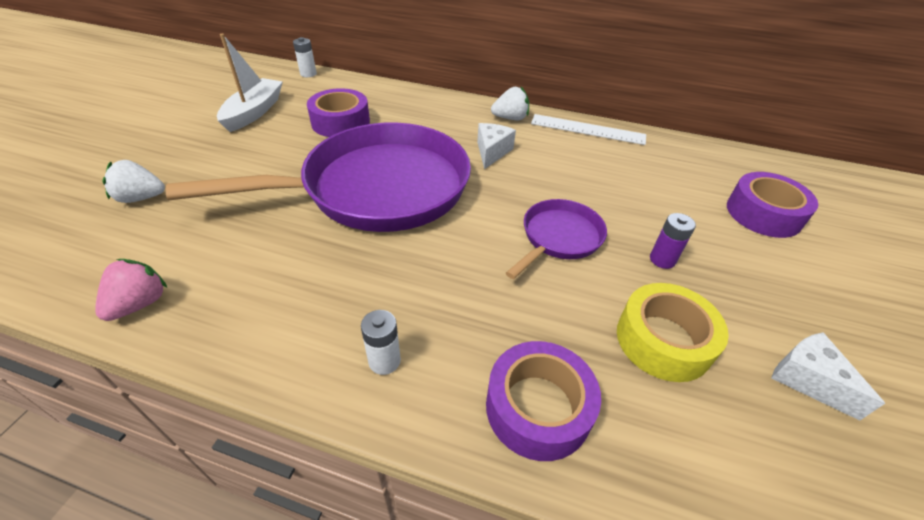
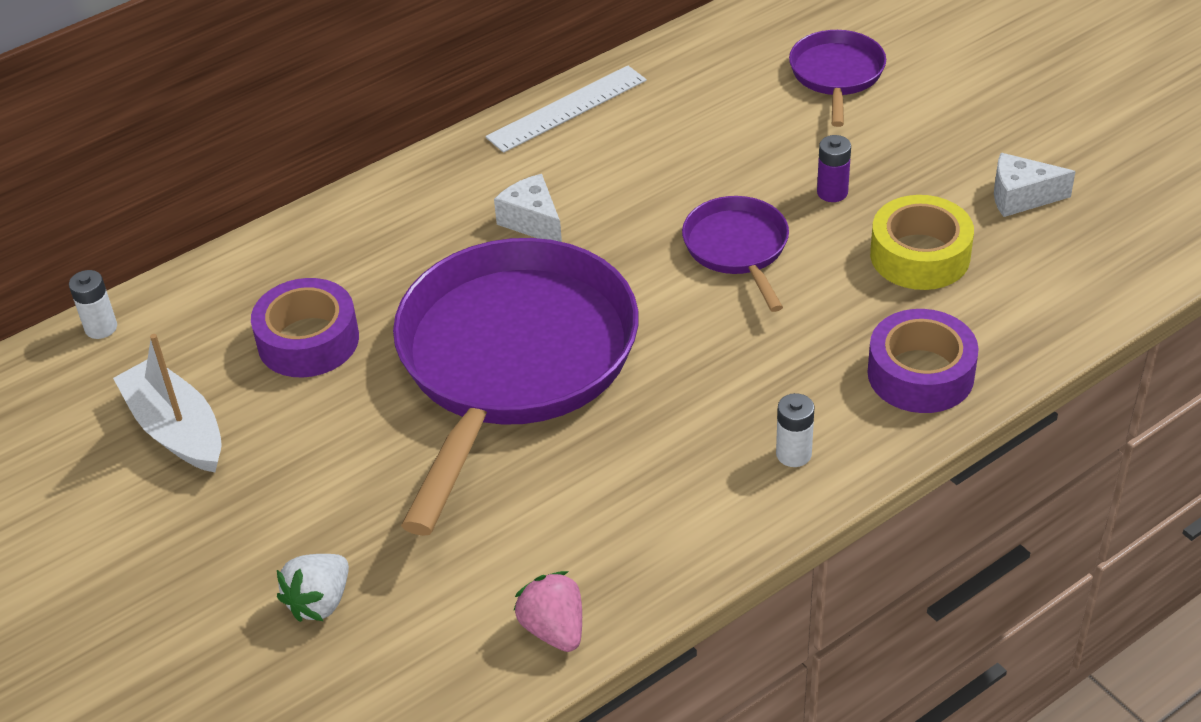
camera: 50 degrees left, 0 degrees up
white strawberry [491,87,529,120] -> none
purple tape [727,172,818,238] -> purple pan [789,30,886,127]

